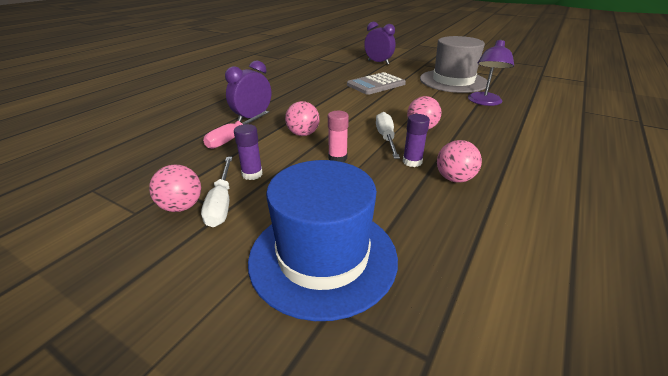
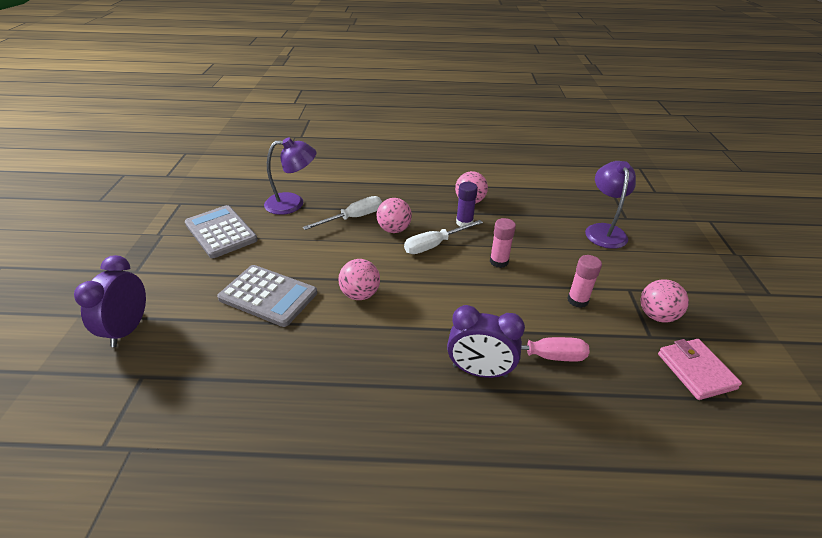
camera: 120 degrees left, 5 degrees up
white screwdriver [201,157,233,227] -> white screwdriver moved to [303,196,382,230]
purple glue stick [234,124,263,180] -> pink glue stick [567,255,602,308]
blue hat [248,160,398,321] -> purple lamp [585,161,636,249]
pink ball [285,101,319,136] -> pink ball moved to [338,259,380,300]
grey hat [420,36,487,93] -> grey calculator [185,205,258,258]
none -> pink wallet [658,339,742,400]

